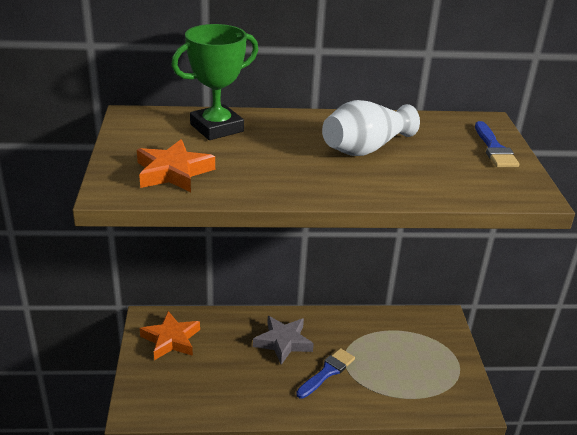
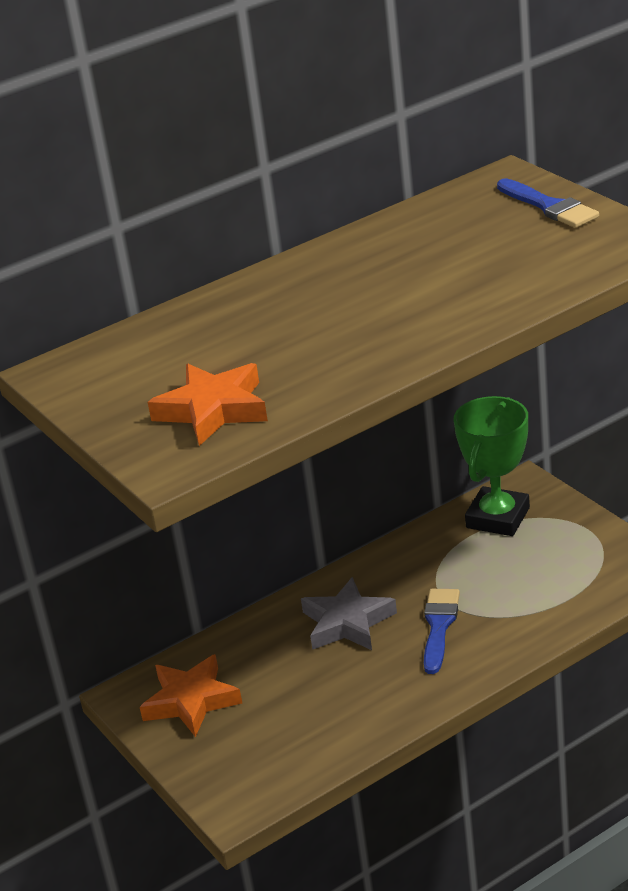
camera: 25 degrees left, 0 degrees up
green trophy [171,24,258,140] -> green trophy moved to [453,396,530,536]
white vase [322,100,420,156] -> none

